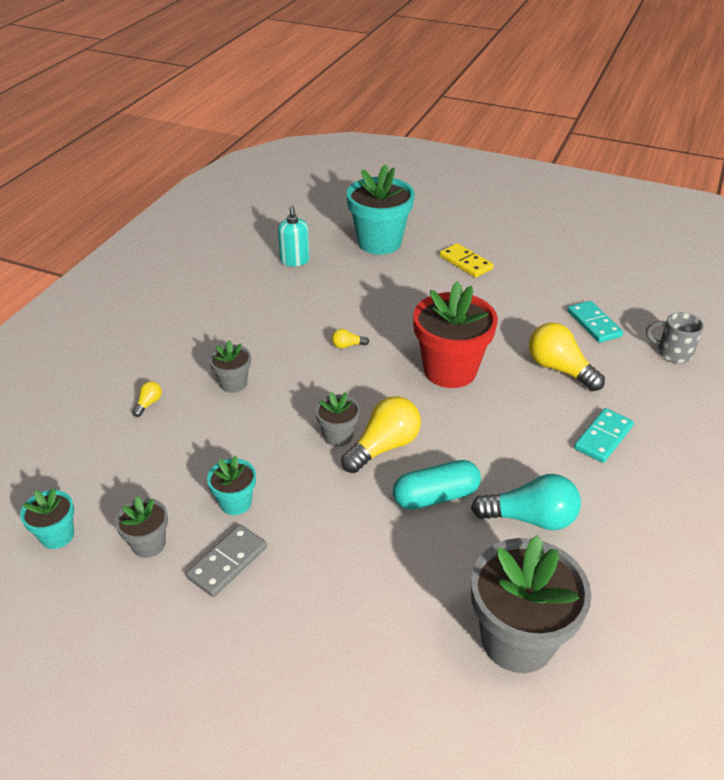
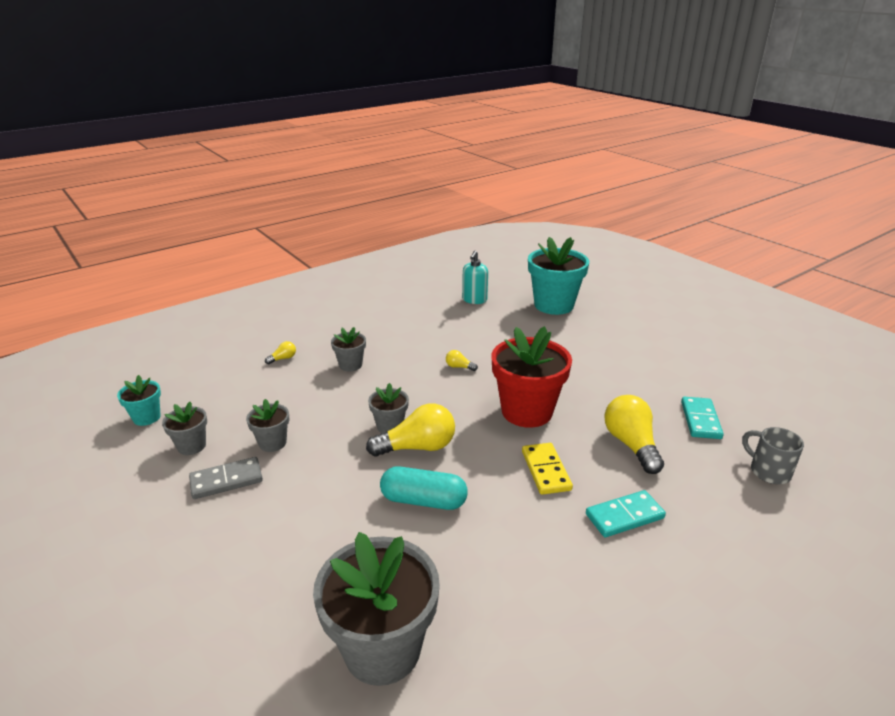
camera: 30 degrees right, 10 degrees down
turquoise flower pot [207,455,256,515] -> grey flower pot [246,399,289,452]
yellow domino [440,243,494,278] -> yellow domino moved to [522,443,573,495]
turquoise light bulb [471,474,581,530] -> none

